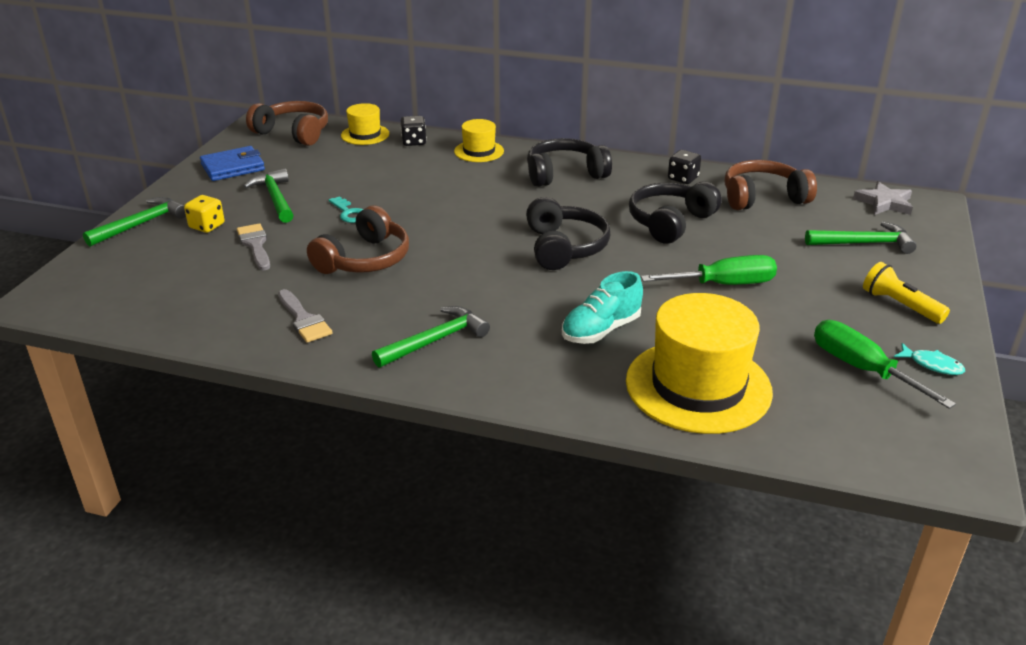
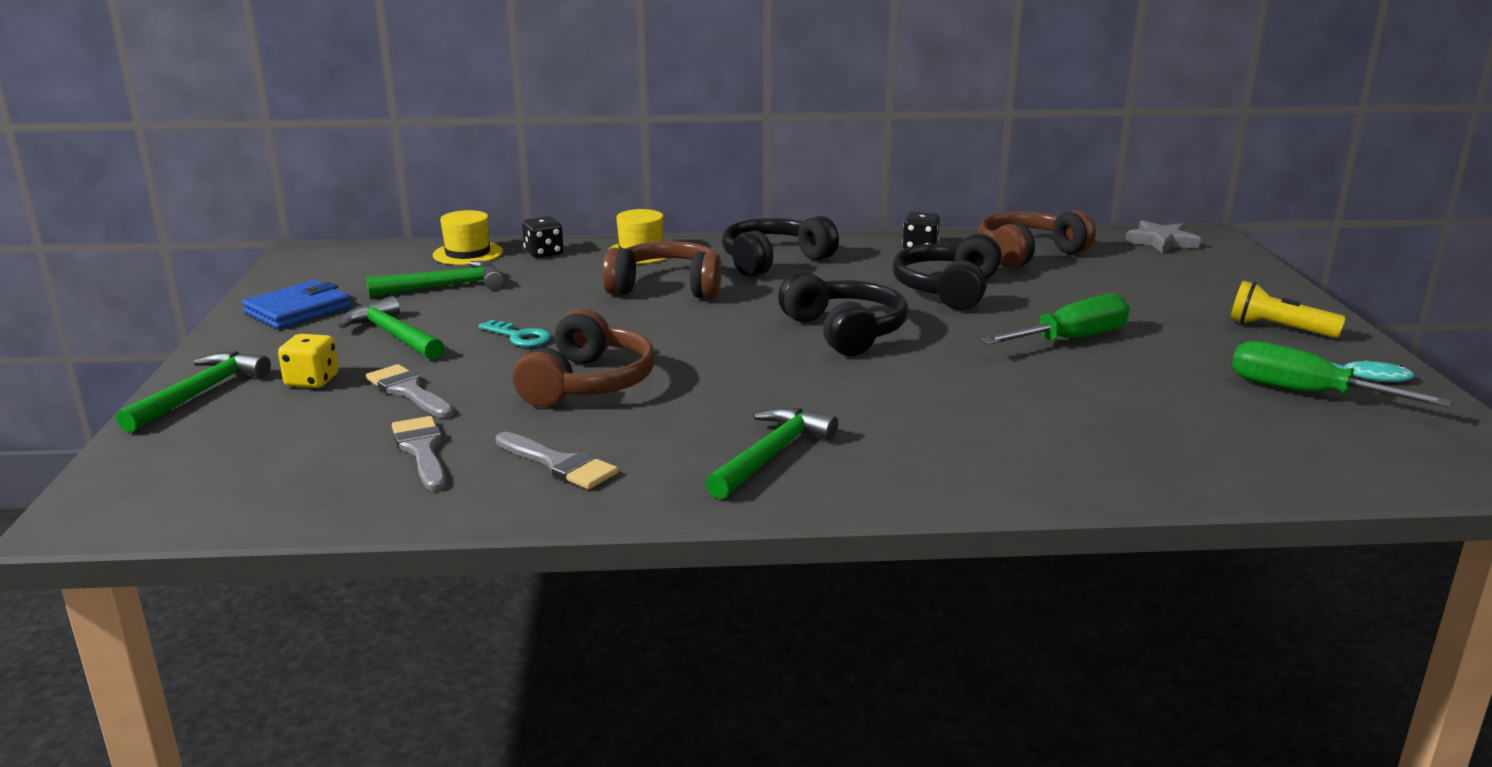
camera: 20 degrees left, 10 degrees down
brown headphones [246,101,328,146] -> brown headphones moved to [603,241,722,299]
turquoise shoe [562,271,643,344] -> none
yellow hat [626,293,773,434] -> none
green hammer [805,222,917,254] -> green hammer moved to [366,261,504,297]
none -> grey brush [392,416,446,491]

